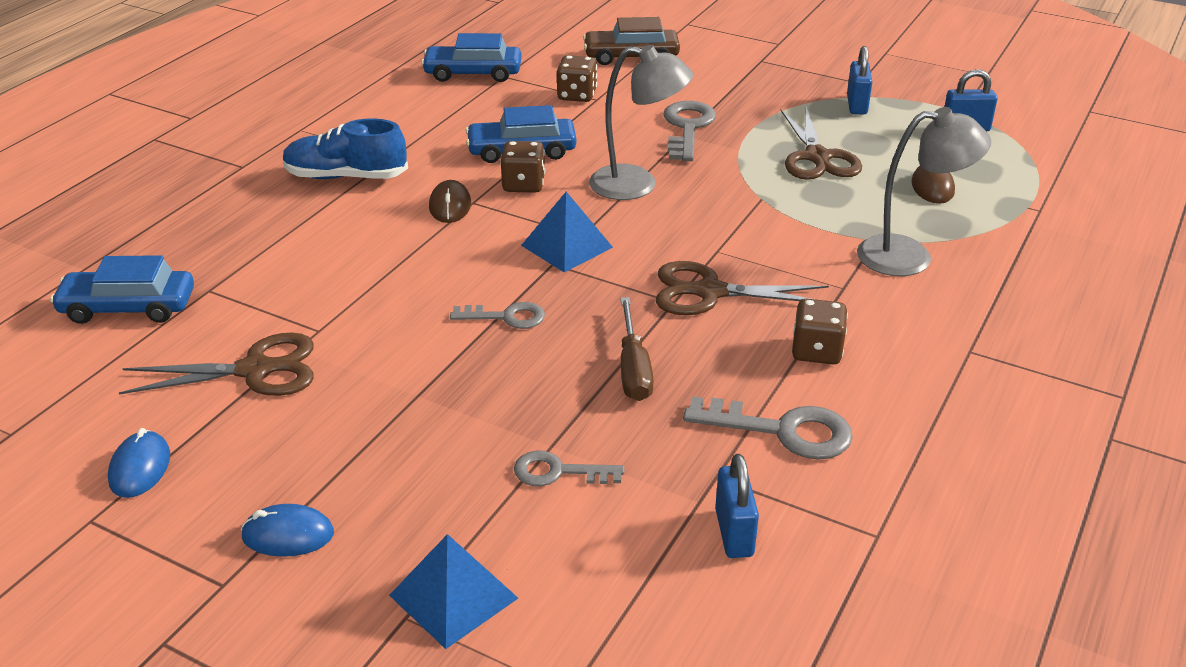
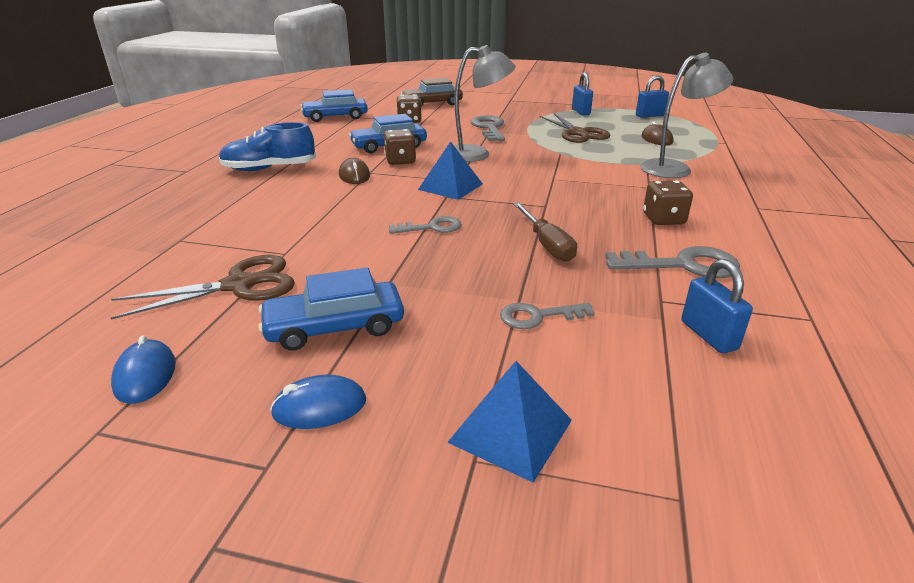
camera: 15 degrees left, 5 degrees down
blue car [50,255,194,324] -> blue car moved to [258,268,404,351]
brown scissors [656,261,829,315] -> none

